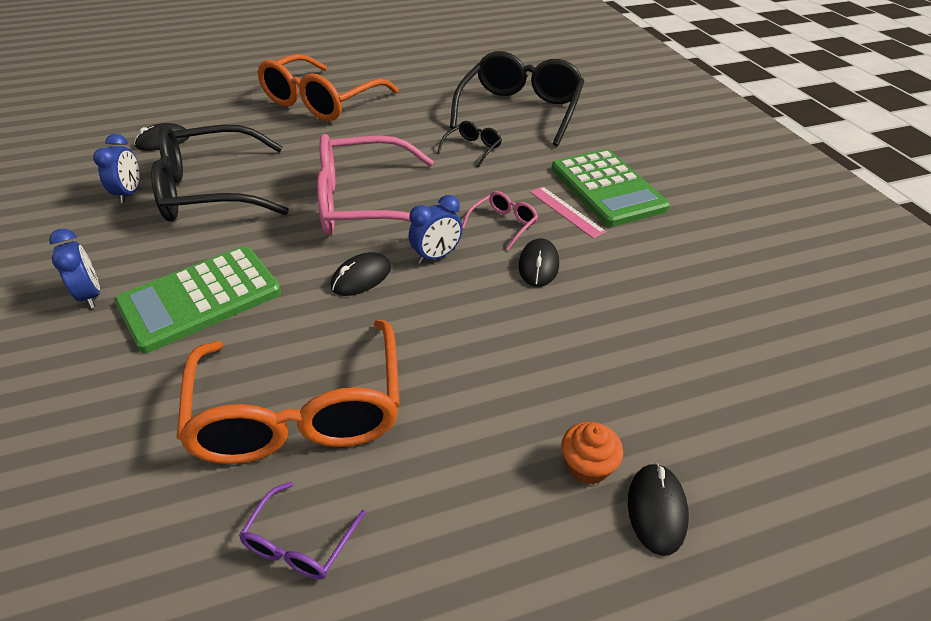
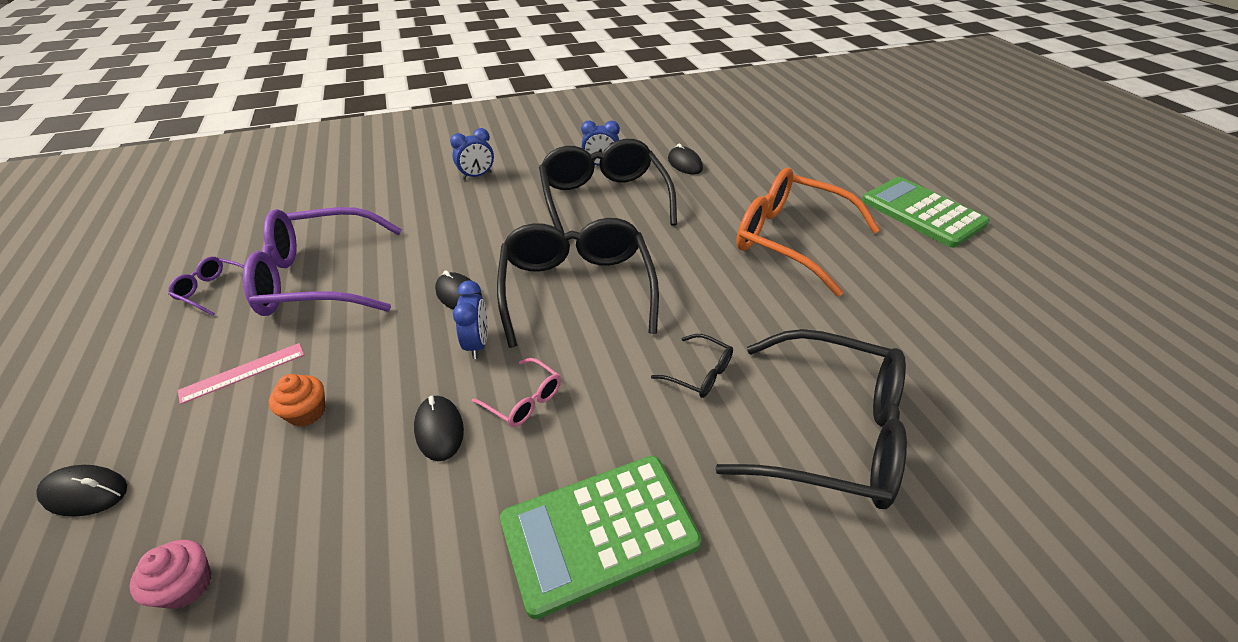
camera: 90 degrees right, 0 degrees up
green calculator [114,246,281,353] -> green calculator moved to [862,177,989,248]
orange glasses [176,320,400,464] -> purple glasses [243,207,402,316]
pink glasses [317,134,434,235] -> black glasses [497,218,659,348]
blue clock [409,195,463,264] -> blue clock turned 150 degrees counterclockwise [453,280,488,359]
black mouse [518,238,559,287] -> black mouse turned 60 degrees clockwise [414,395,464,461]
pink ruler [530,186,606,238] -> pink ruler moved to [178,343,304,404]
orange cupcake [561,422,623,485] -> orange cupcake moved to [269,374,325,427]
none -> pink cupcake [130,540,211,609]

